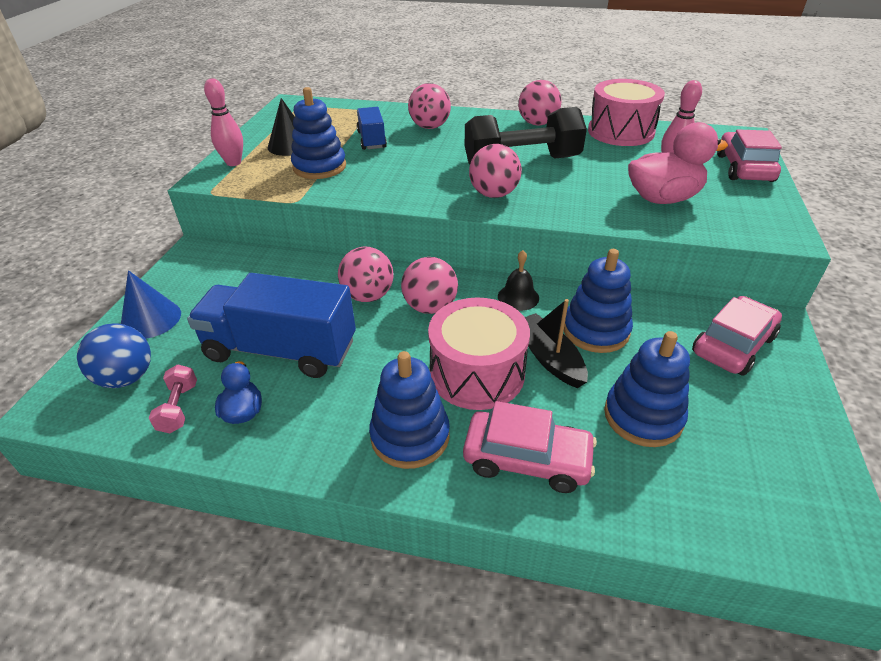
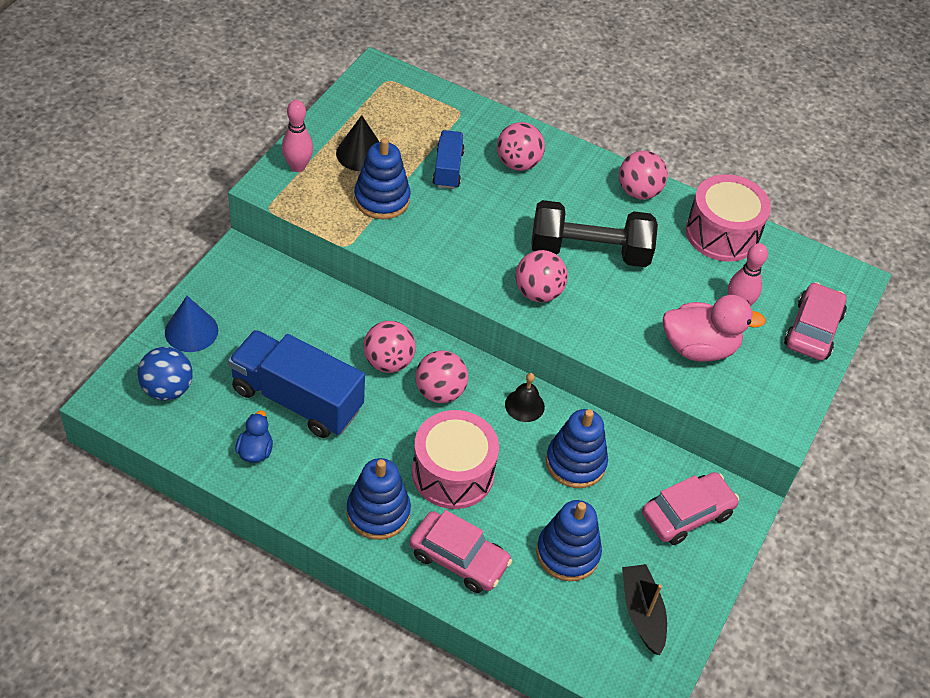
camera: 10 degrees right, 10 degrees up
pink dumbbell [149,364,197,433] -> none
black boat [525,299,588,388] -> black boat moved to [622,564,667,655]

